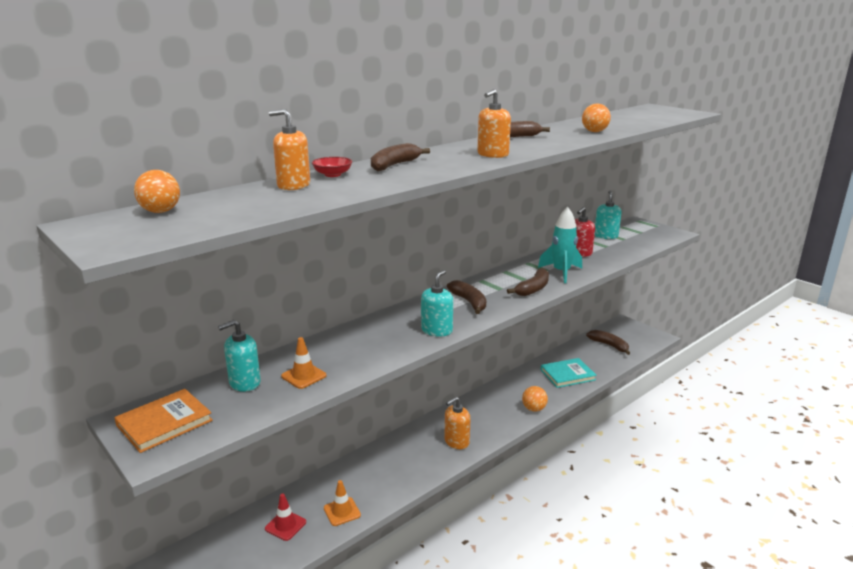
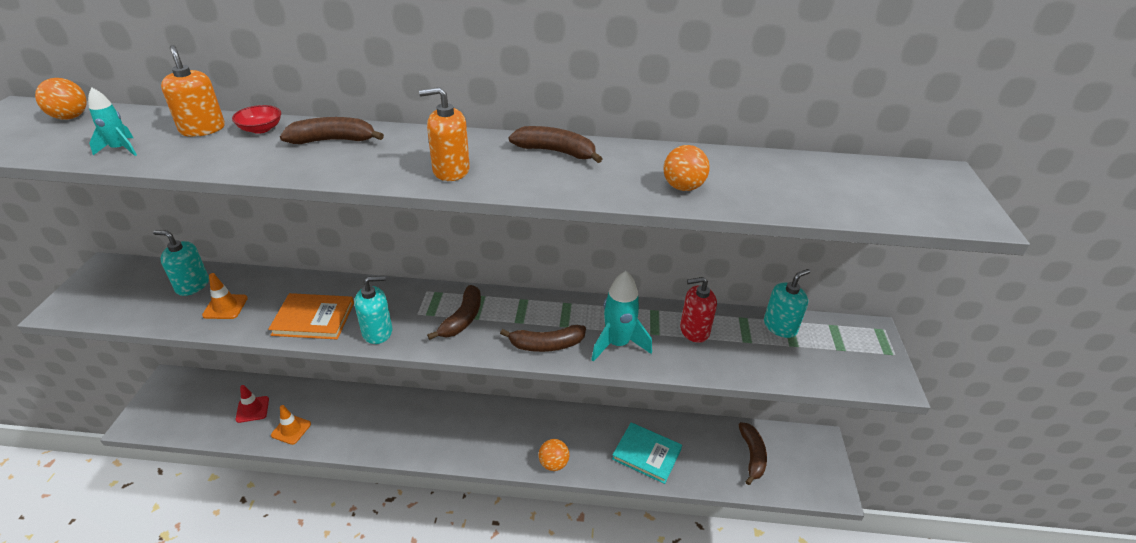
camera: 45 degrees right, 15 degrees up
orange book [114,389,213,453] -> orange book moved to [268,293,354,339]
orange soap dispenser [445,397,470,449] -> none
none -> turquoise rocket [88,88,137,156]

